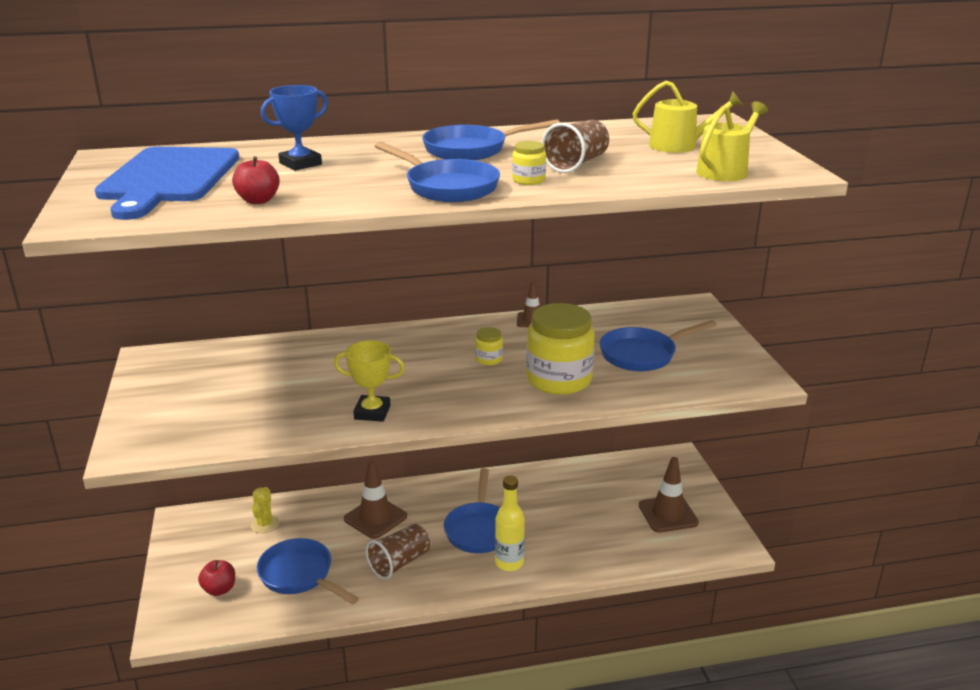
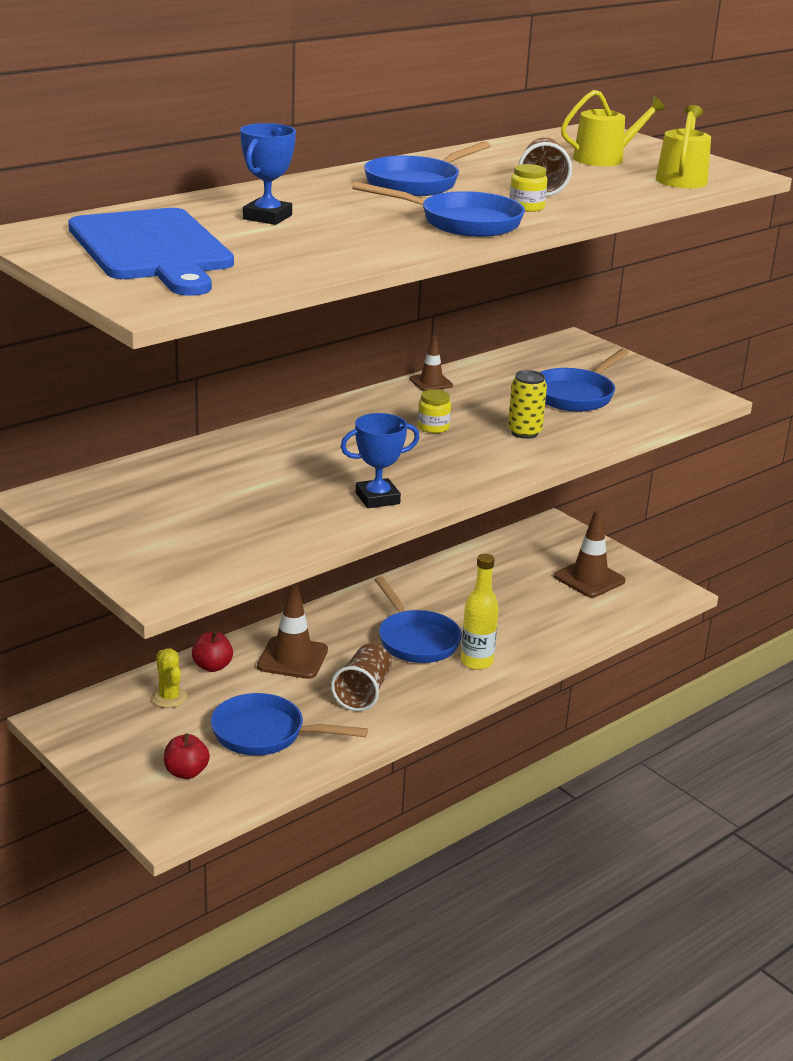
camera: 30 degrees left, 0 degrees up
red apple [232,156,280,204] -> red apple moved to [192,632,233,672]
yellow trophy [334,340,405,422] -> blue trophy [341,413,420,508]
yellow jar [526,303,595,395] -> yellow can [508,370,547,439]

